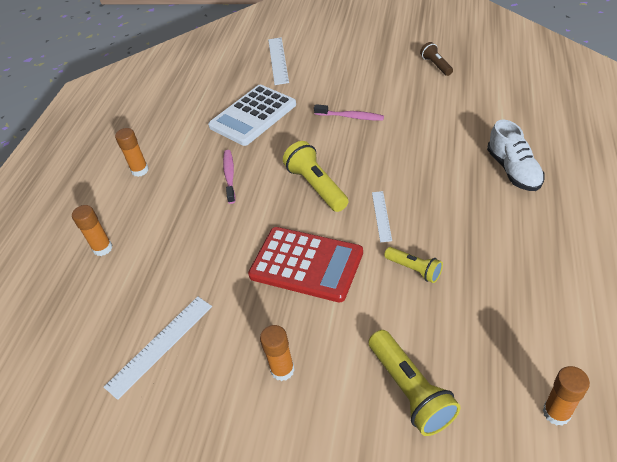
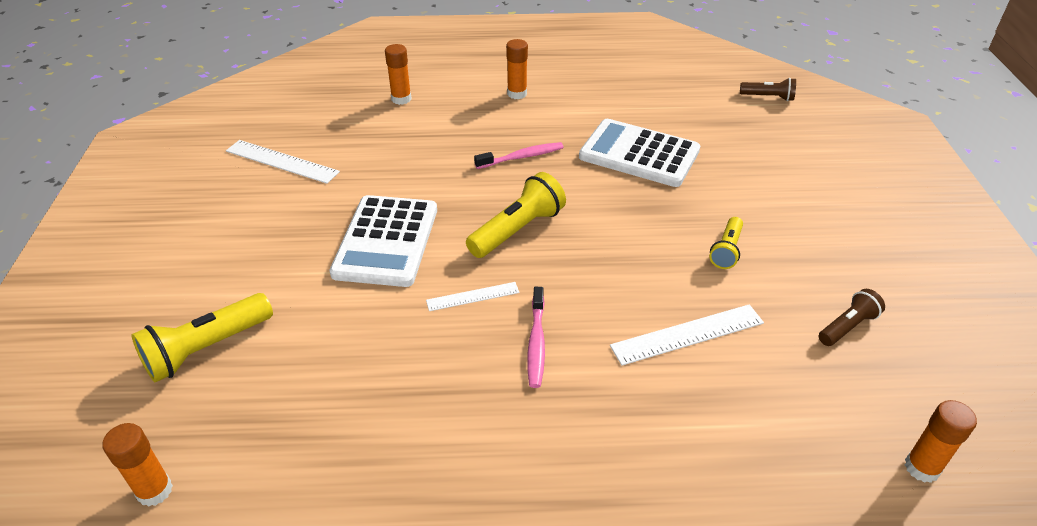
camera: 70 degrees right, 5 degrees down
red calculator [248,227,363,303] -> white calculator [329,195,437,287]
orange glue stick [260,325,295,381] -> orange glue stick moved to [905,400,977,483]
white ruler [268,37,289,85] -> white ruler moved to [610,304,764,366]
pink toothbrush [314,104,384,121] -> pink toothbrush moved to [527,287,545,388]
yellow flashlight [384,247,443,283] -> yellow flashlight moved to [709,217,743,269]
white shoe [487,120,545,191] -> none
none -> brown flashlight [740,78,796,101]

